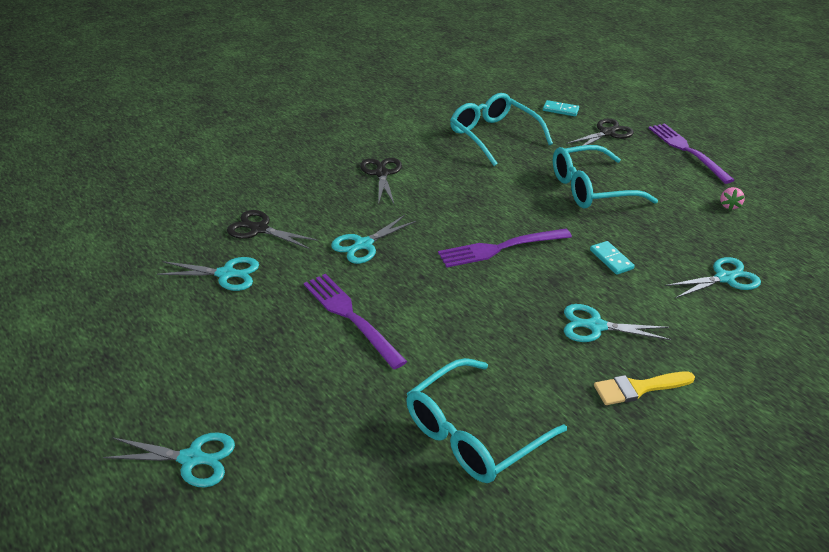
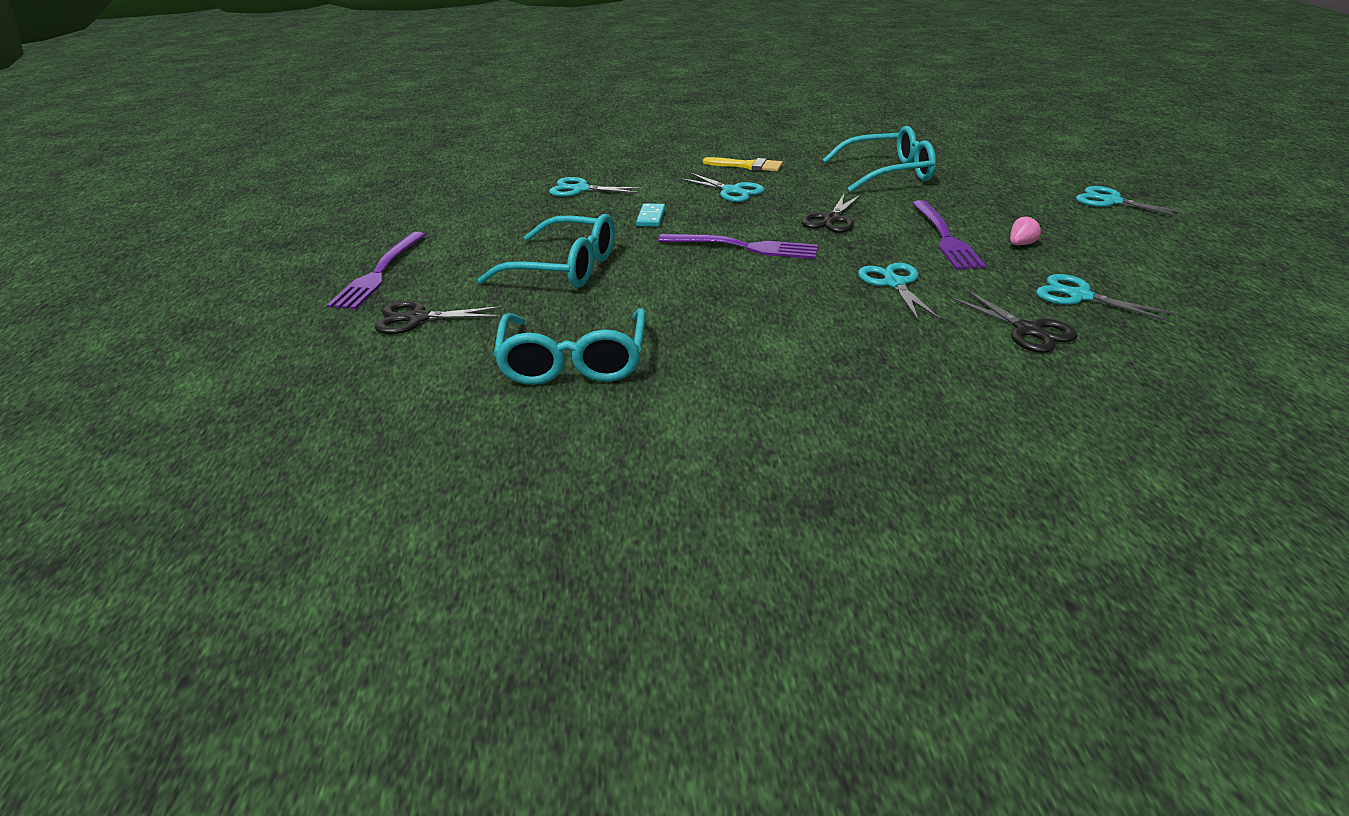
camera: 145 degrees left, 5 degrees down
turquoise scissors [331,215,416,264] -> turquoise scissors turned 90 degrees counterclockwise [858,262,940,320]
black scissors [360,158,402,205] -> black scissors moved to [801,194,862,233]
turquoise domino [543,100,579,116] -> none
pink strawberry [720,187,745,210] -> pink strawberry moved to [1010,215,1042,245]

